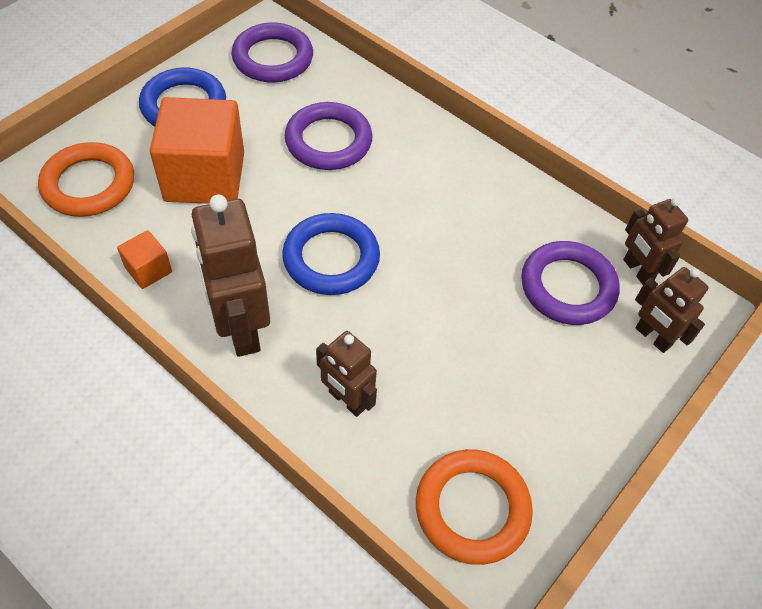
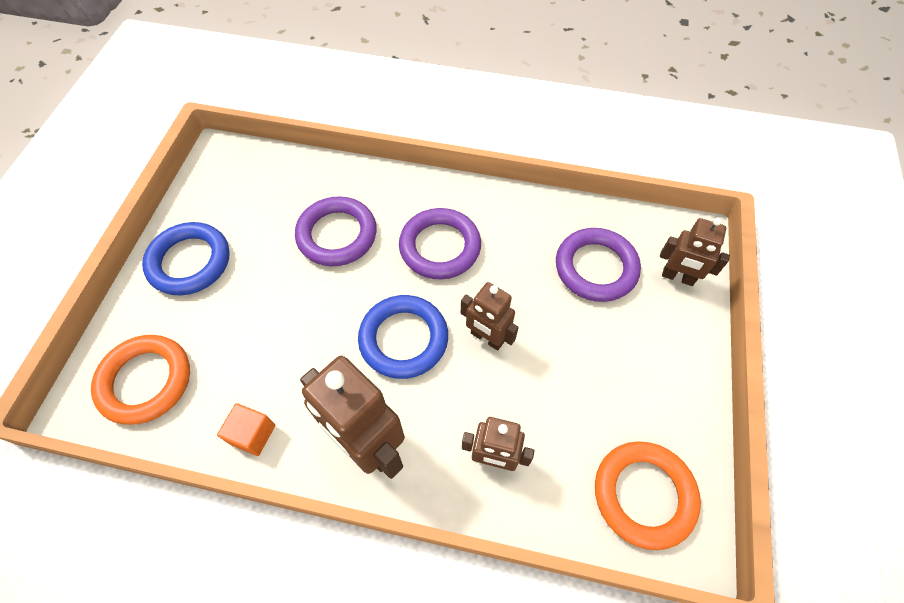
camera: 25 degrees left, 5 degrees up
orange cube [150,97,244,204] -> none
purple ring [232,23,313,83] -> purple ring moved to [399,208,481,279]
brown robot [623,198,688,285] -> brown robot moved to [461,282,519,351]

